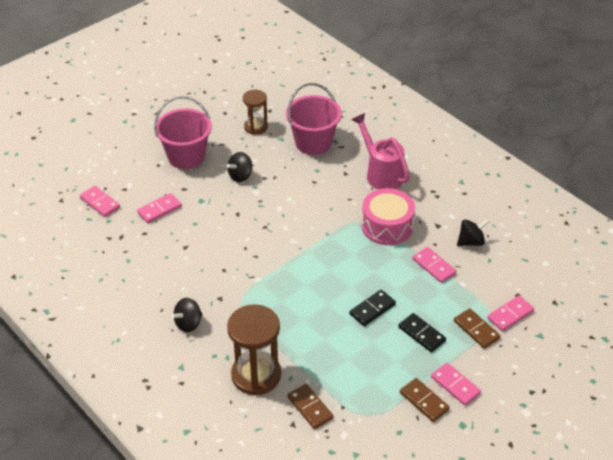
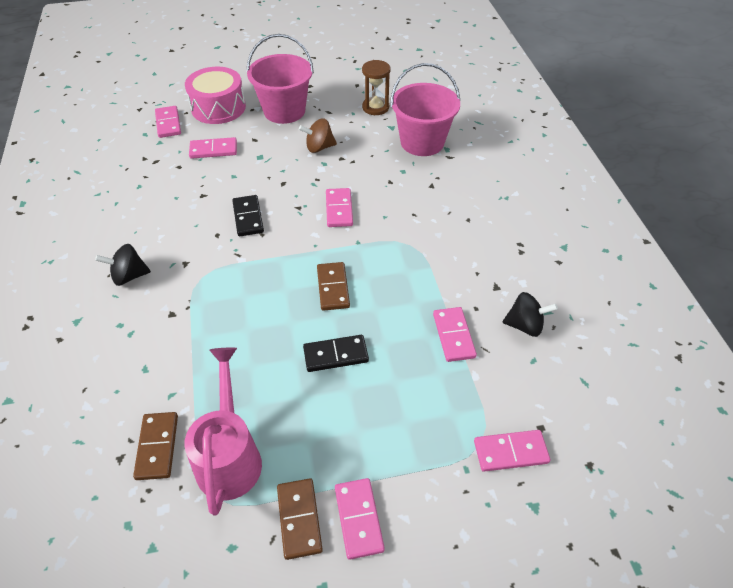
camera: 30 degrees right, 5 degrees up
black spinning top [227,152,252,182] -> brown spinning top [299,118,337,153]
brown hourglass [227,304,281,395] -> none
pink watering can [351,113,410,189] -> pink watering can moved to [184,348,262,515]
pink drum [361,188,415,245] -> pink drum moved to [185,67,246,124]
black domino [398,313,446,352] -> black domino moved to [232,195,264,236]
brown domino [454,308,500,349] -> brown domino moved to [317,262,350,311]
none -> pink domino [326,188,353,227]

